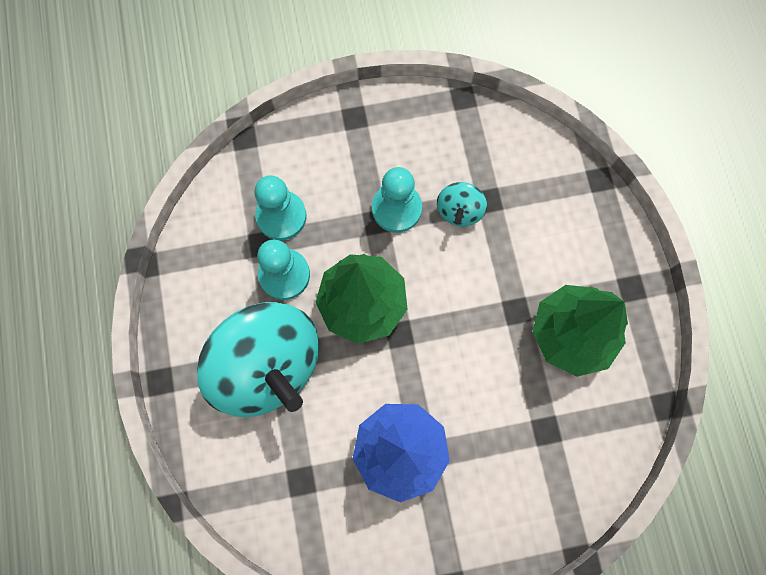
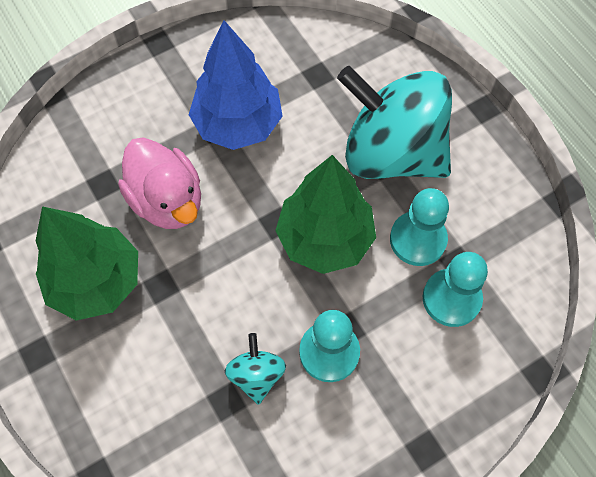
camera: 160 degrees right, 10 degrees down
none -> pink duck [118,137,201,229]

